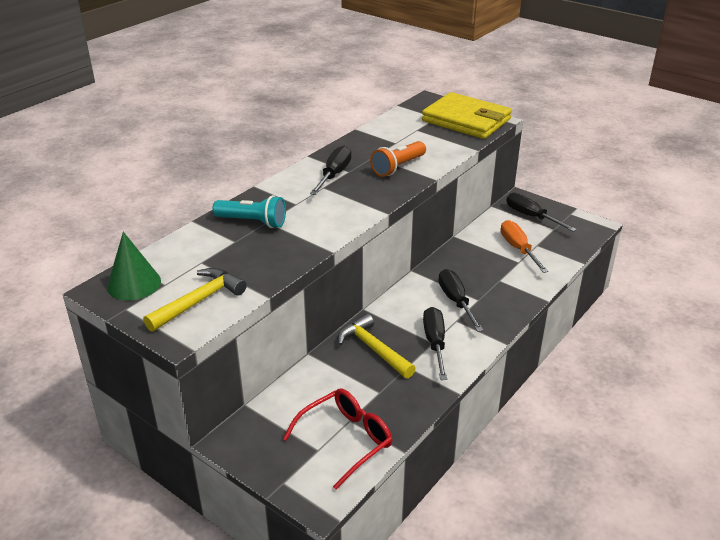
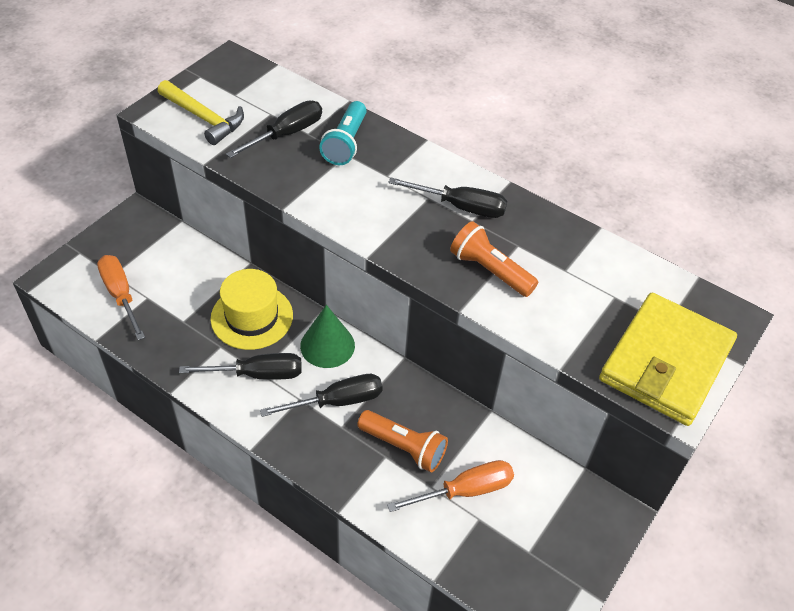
camera: 85 degrees right, 15 degrees up
green cone [107,232,161,300] -> green cone moved to [300,305,355,368]
red glasses [283,388,392,490] -> orange screwdriver [97,255,145,340]
yellow hammer [338,314,416,379] -> yellow hat [210,269,293,350]
black screwdriver [506,193,577,232] -> black screwdriver moved to [226,101,322,158]
none -> orange flashlight [357,410,448,472]

